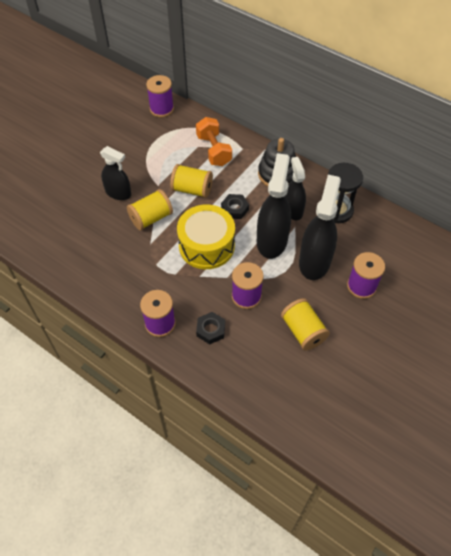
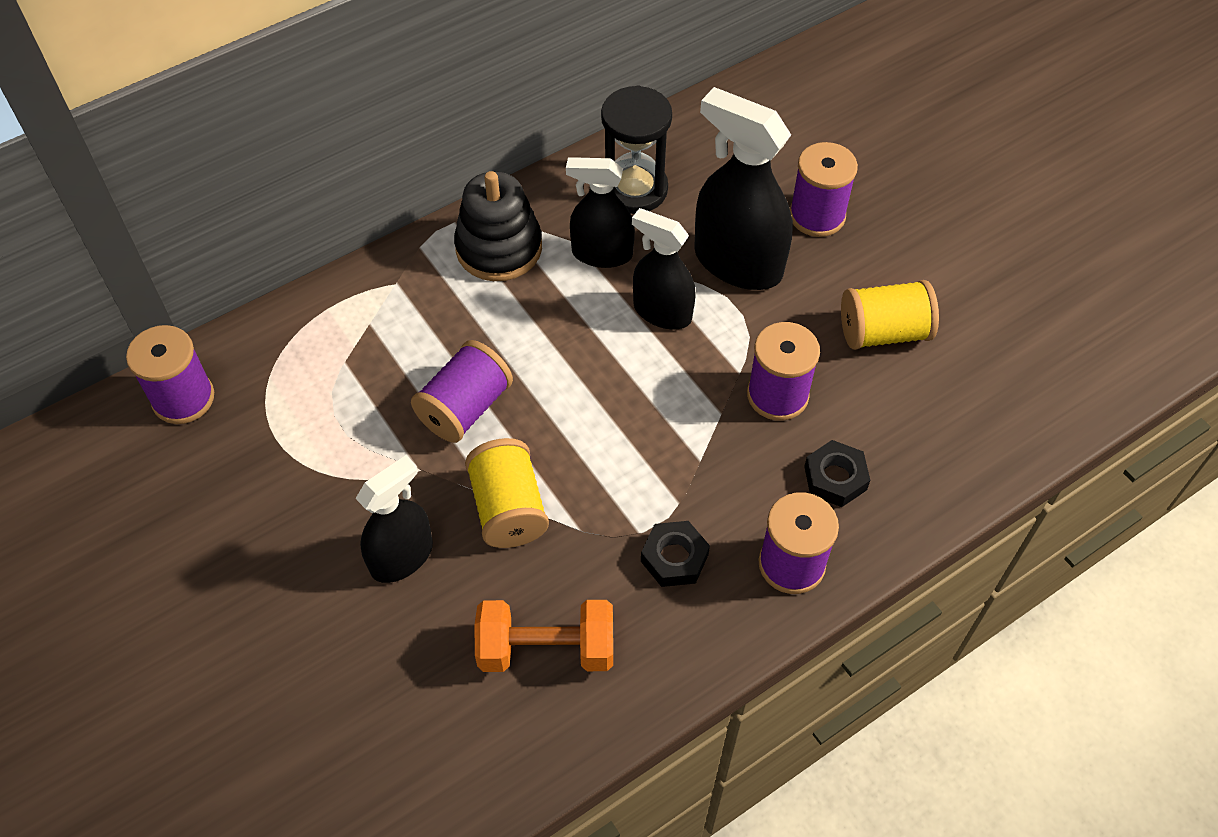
camera: 70 degrees left, 0 degrees up
yellow spool [170,164,213,198] -> purple spool [411,340,513,443]
yellow drum [177,204,235,269] -> none
orange dumbbell [196,117,232,166] -> orange dumbbell moved to [475,600,613,672]
black nut [221,194,249,219] -> black nut moved to [641,521,710,587]
black spray bottle [257,153,291,259] -> black spray bottle [632,208,695,329], size x0.64

